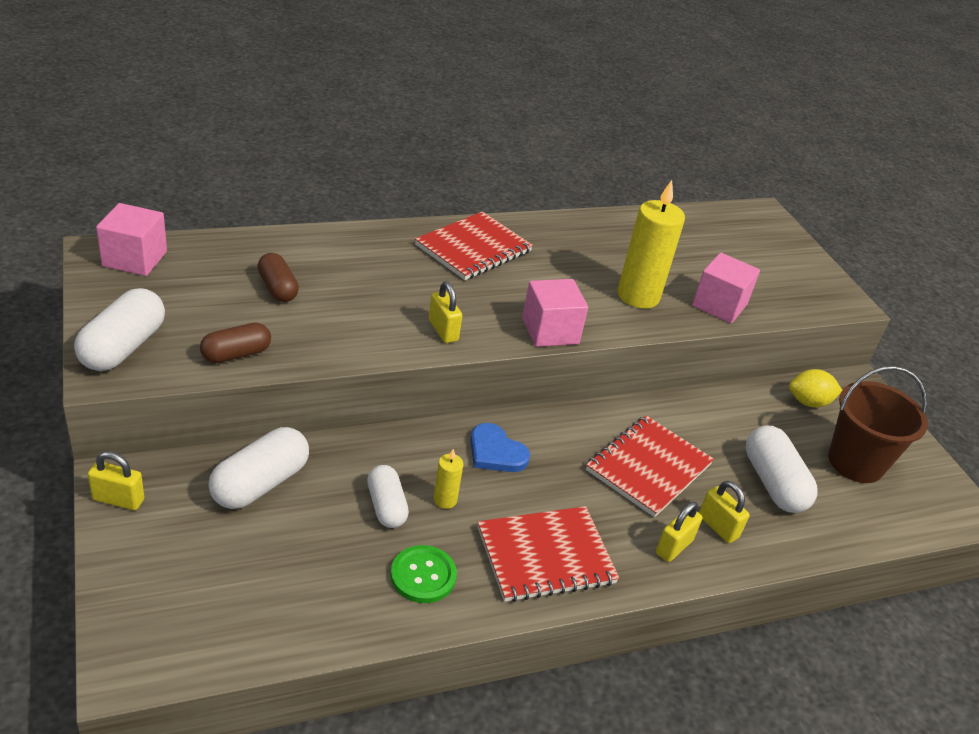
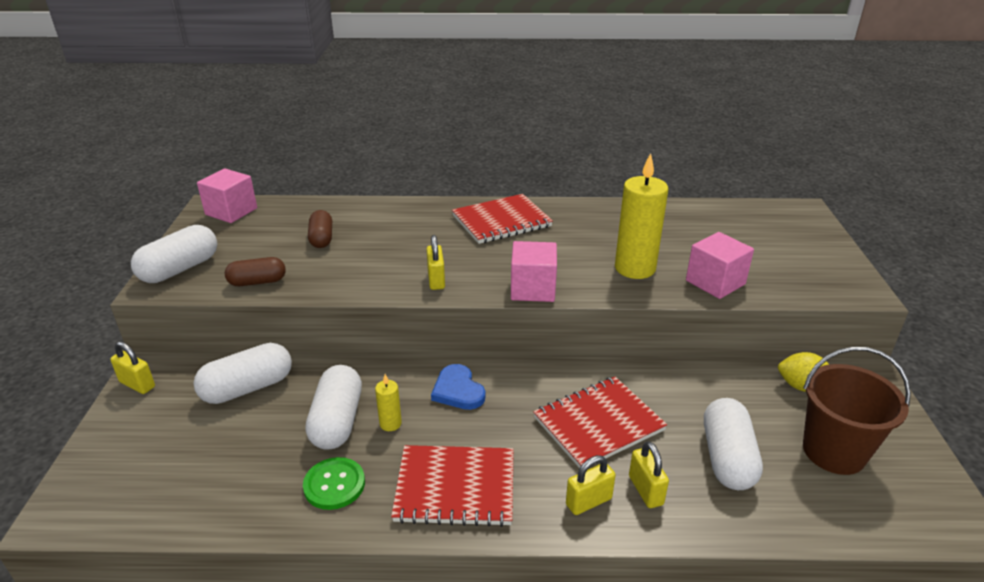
camera: 25 degrees right, 5 degrees down
white capsule [367,465,409,528] -> white capsule [305,365,362,450], size x1.53

